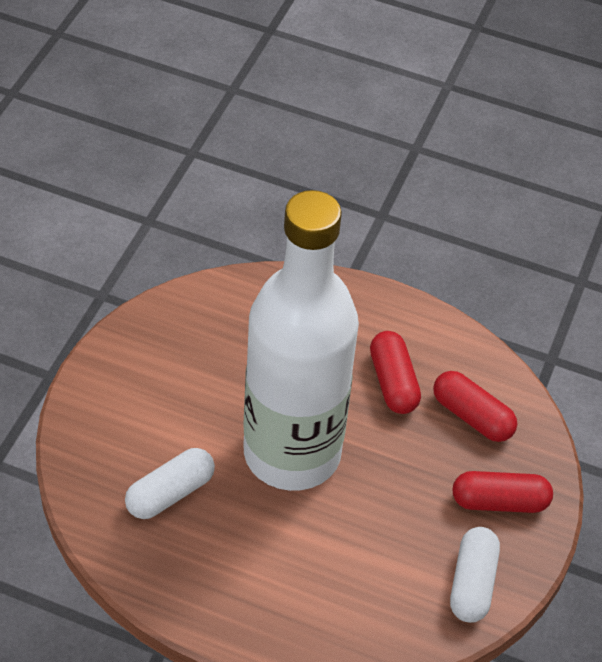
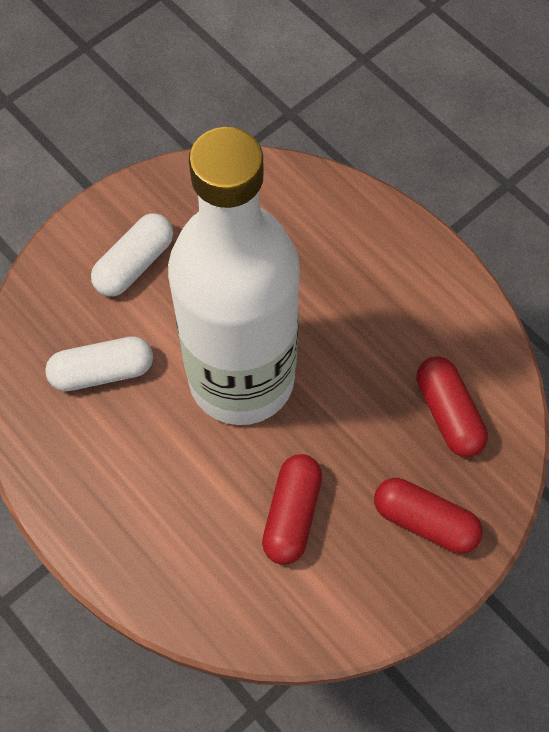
camera: 30 degrees right, 15 degrees up
red capsule [370,331,421,414] -> red capsule moved to [262,454,322,565]
white capsule [450,527,500,623] -> white capsule moved to [91,213,173,297]

